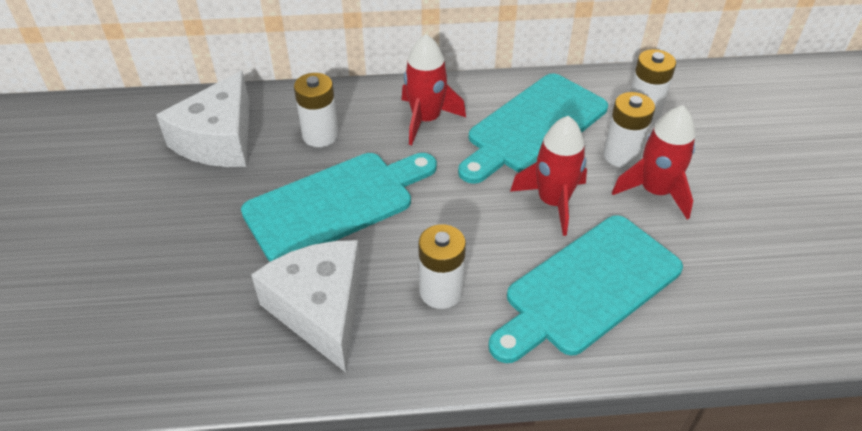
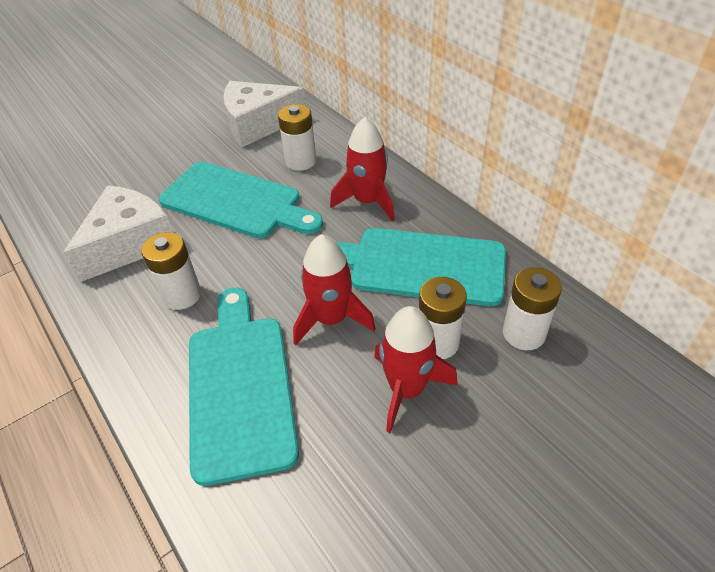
camera: 60 degrees right, 0 degrees up
turquoise cutting board [488,215,683,363] -> turquoise cutting board turned 60 degrees clockwise [189,288,299,486]

